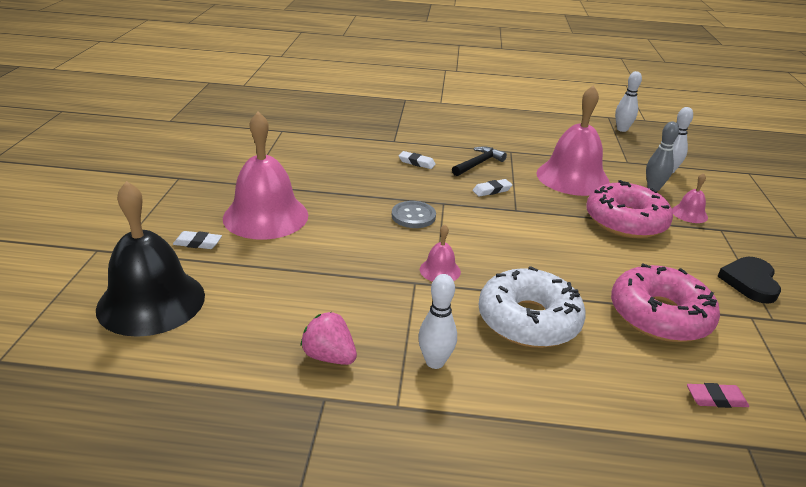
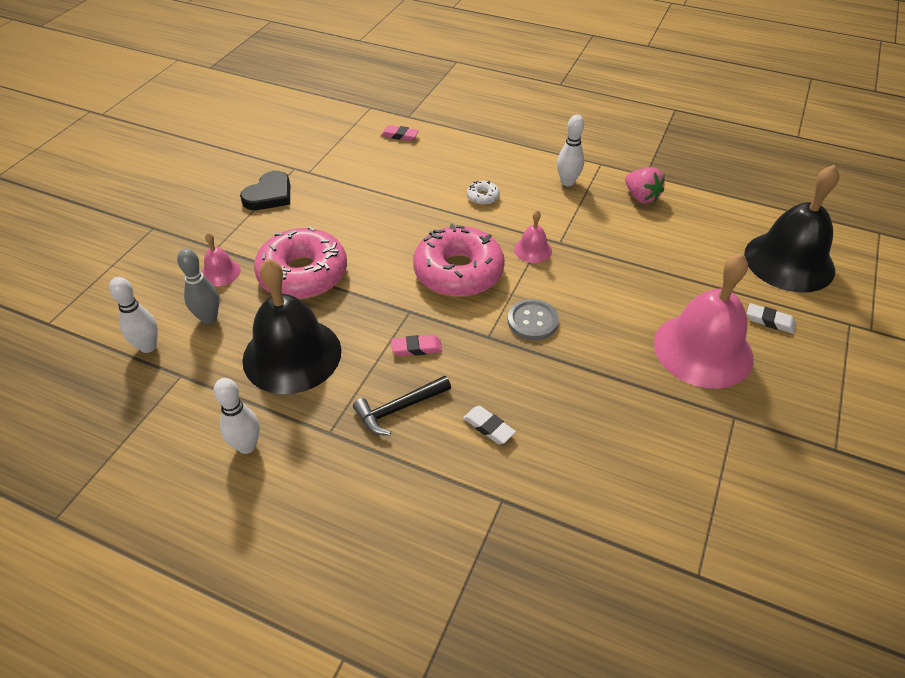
camera: 160 degrees left, 15 degrees up
white eraser [472,179,512,197] -> pink eraser [391,335,442,356]
white donut [478,266,586,348] -> white donut [467,180,500,205], size x0.40
pink bell [537,85,610,196] -> black bell [242,258,341,394]
pink donut [611,263,720,342] -> pink donut moved to [413,223,505,297]
white bowling pin [615,71,642,132] -> white bowling pin moved to [214,378,260,454]

